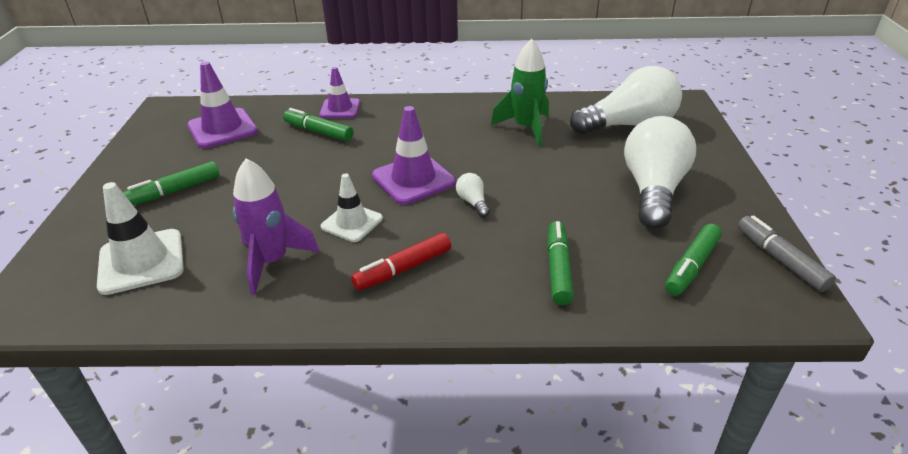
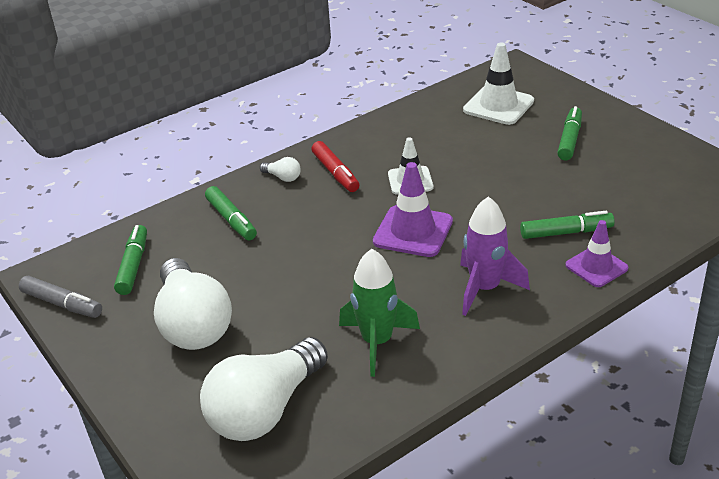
camera: 145 degrees right, 0 degrees up
purple traffic cone [187,61,258,148] -> none
purple rocket [233,158,320,295] -> purple rocket moved to [460,196,530,316]
red marker [351,233,451,291] -> red marker turned 135 degrees clockwise [311,141,359,192]
white light bulb [456,173,490,217] -> white light bulb moved to [260,157,301,182]

